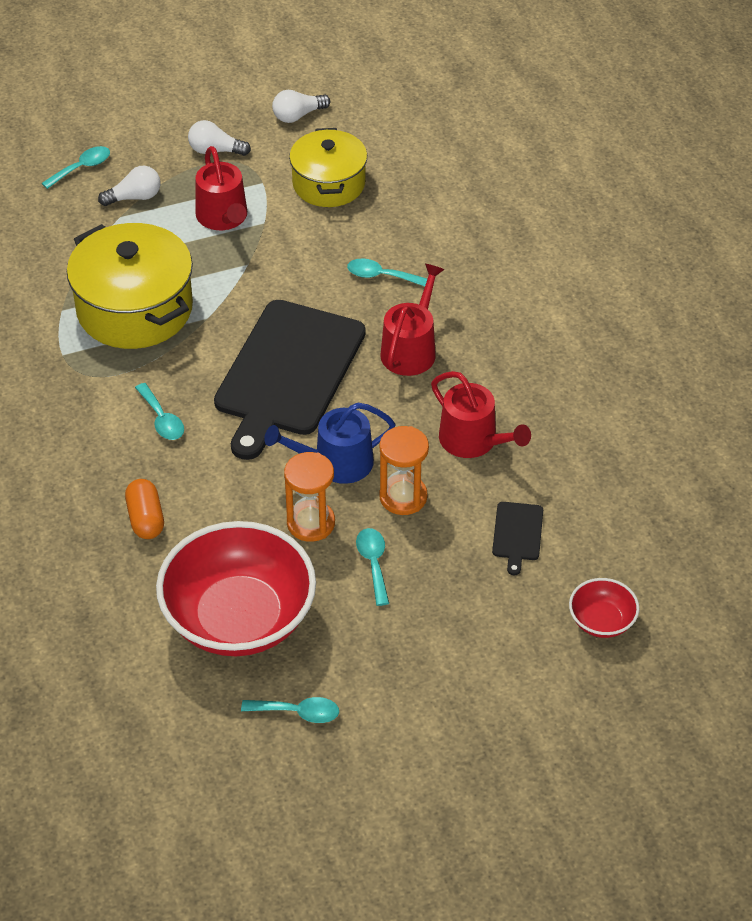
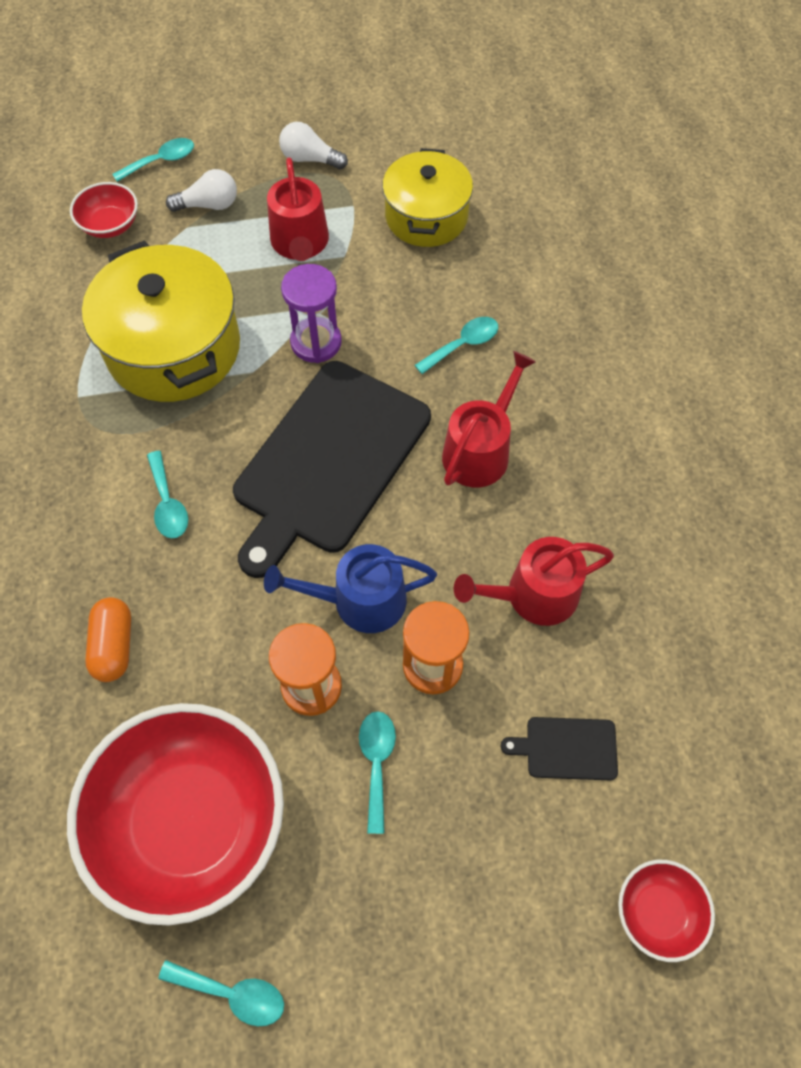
camera: 10 degrees right, 15 degrees up
white light bulb [272,90,330,123] -> none
turquoise spoon [347,258,427,286] -> turquoise spoon turned 120 degrees clockwise [415,317,498,374]
red watering can [431,371,531,458] -> red watering can turned 105 degrees clockwise [454,537,614,626]
black cutting board [492,502,543,575] -> black cutting board turned 75 degrees clockwise [501,717,618,780]
none -> red bowl [70,182,138,238]
none -> purple hourglass [281,264,342,363]

